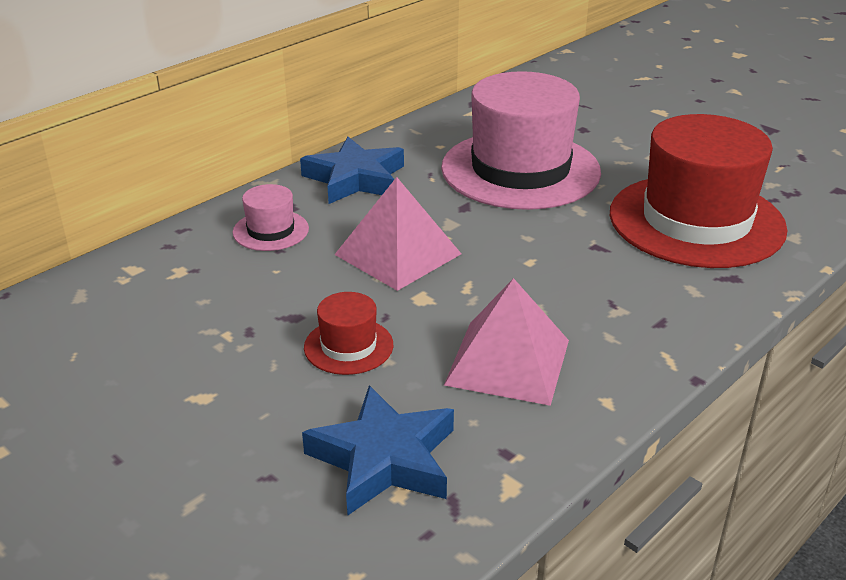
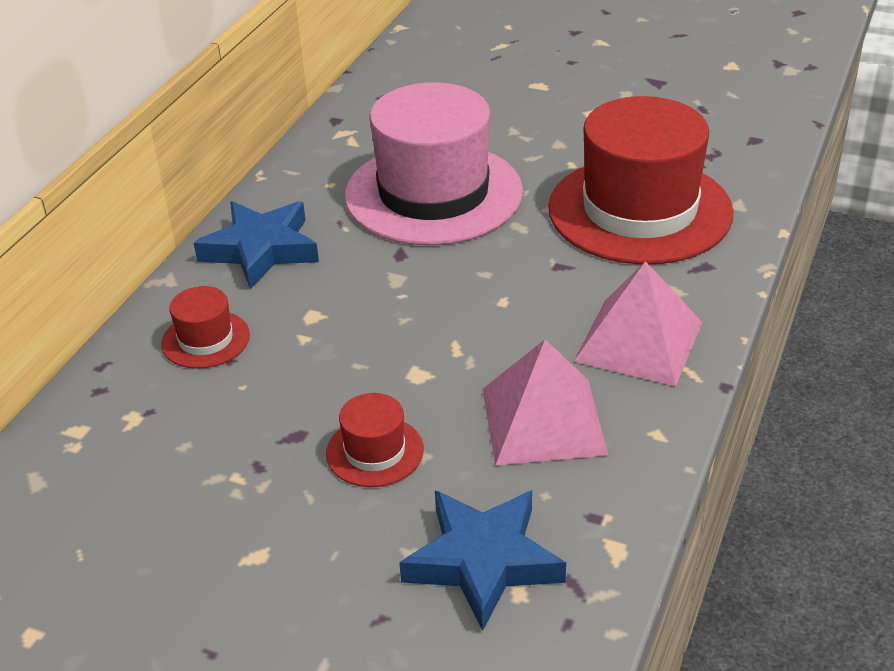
camera: 20 degrees left, 5 degrees up
pink hat [233,184,309,251] -> red hat [161,286,250,369]
pink pyramid [334,177,461,291] -> pink pyramid moved to [574,261,703,386]

